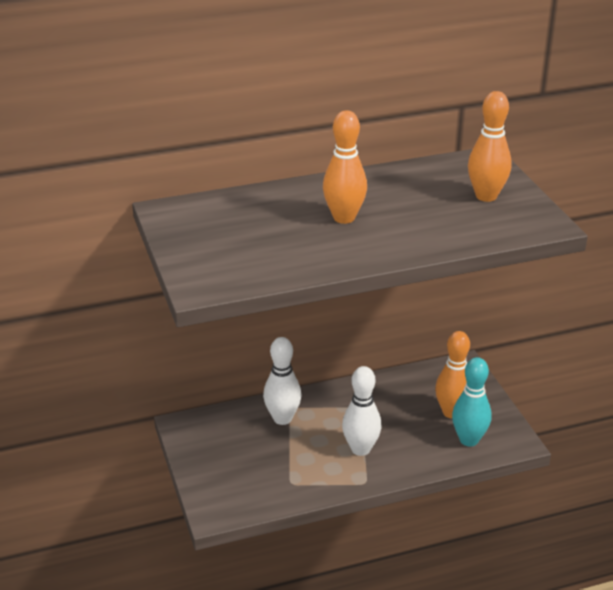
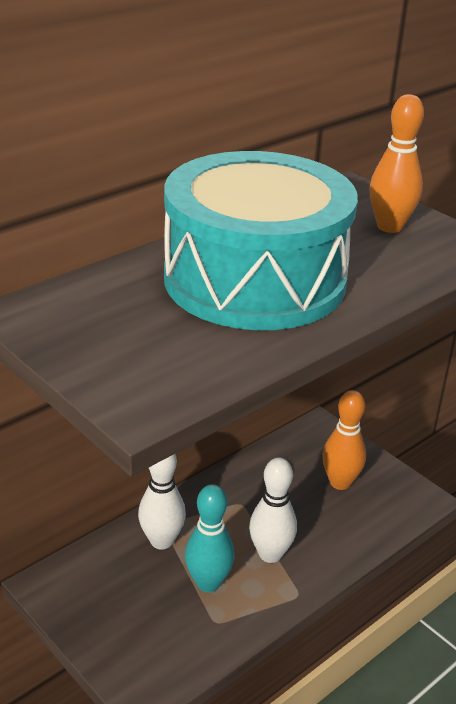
camera: 25 degrees left, 0 degrees up
orange bowling pin [323,110,367,224] -> turquoise drum [164,151,358,330]
turquoise bowling pin [452,357,491,447] -> turquoise bowling pin moved to [185,484,235,592]

